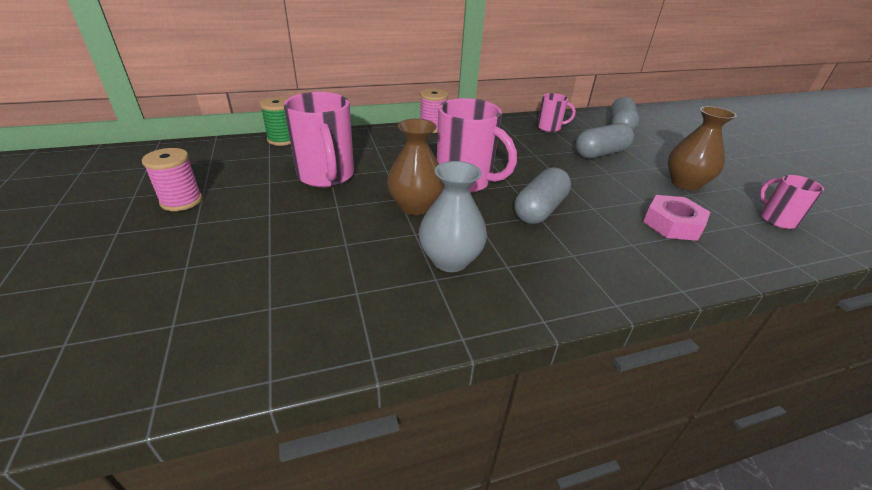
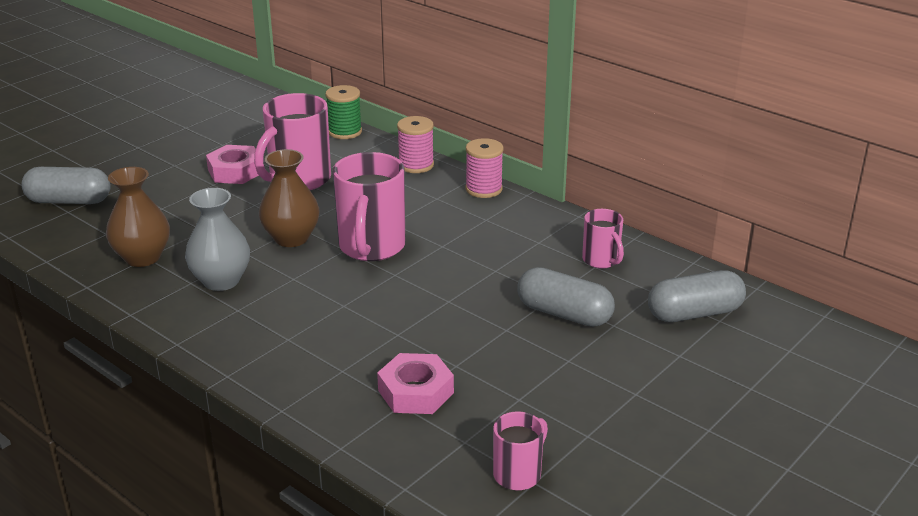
camera: 60 degrees right, 5 degrees down
pink spool [142,148,202,211] -> pink spool moved to [397,116,434,173]
grey capsule [514,167,571,224] -> grey capsule moved to [21,167,111,204]
brown vase [668,106,737,191] -> brown vase moved to [106,167,170,267]
none -> pink nut [206,145,259,184]

